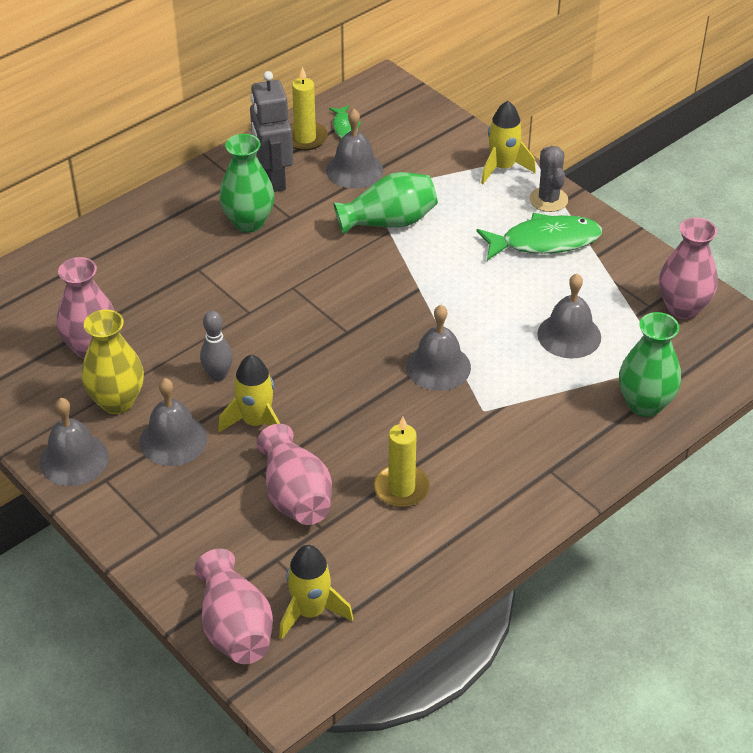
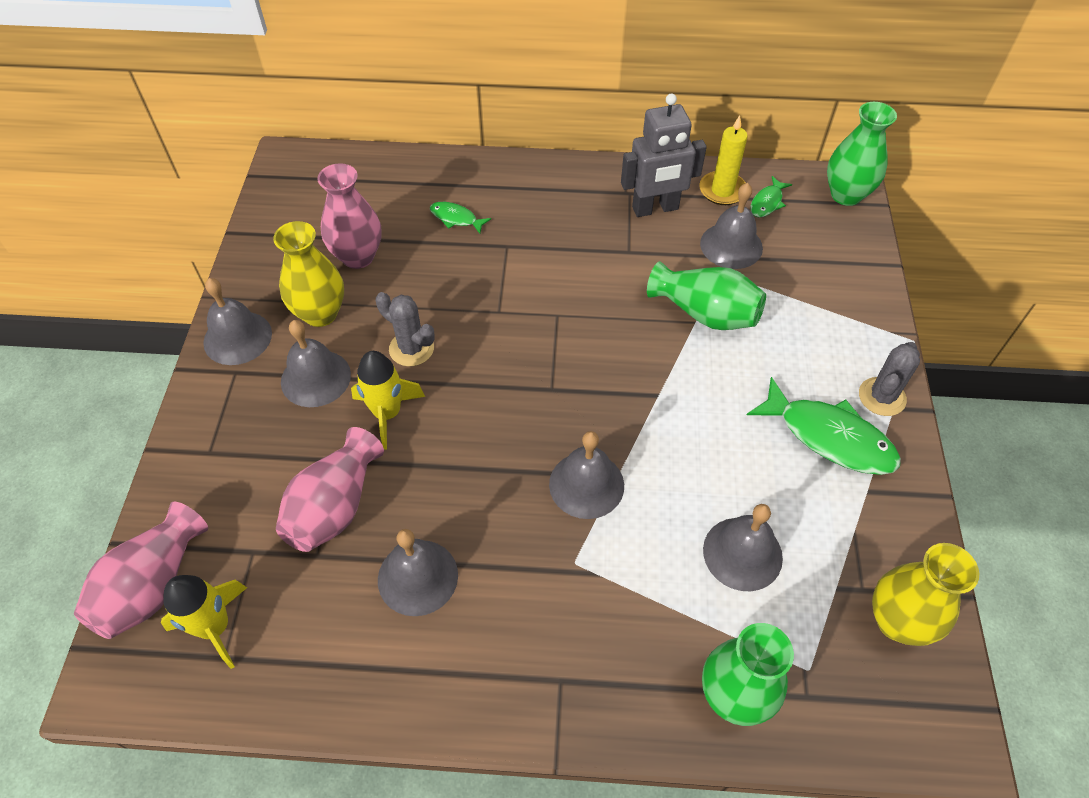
camera: 45 degrees right, 10 degrees up
grey bowling pin [200,311,233,381] -> grey cactus [375,292,435,366]
green vase [219,134,274,233] -> green vase moved to [827,102,897,206]
grey robot [250,71,293,192] -> grey robot turned 135 degrees counterclockwise [621,94,707,217]
yellow candle [374,417,430,508] -> grey bell [378,529,458,616]
yellow rocket [481,101,536,184] -> none
pink vase [659,217,718,319] -> yellow vase [872,543,979,646]
none -> green fish [430,202,491,234]

